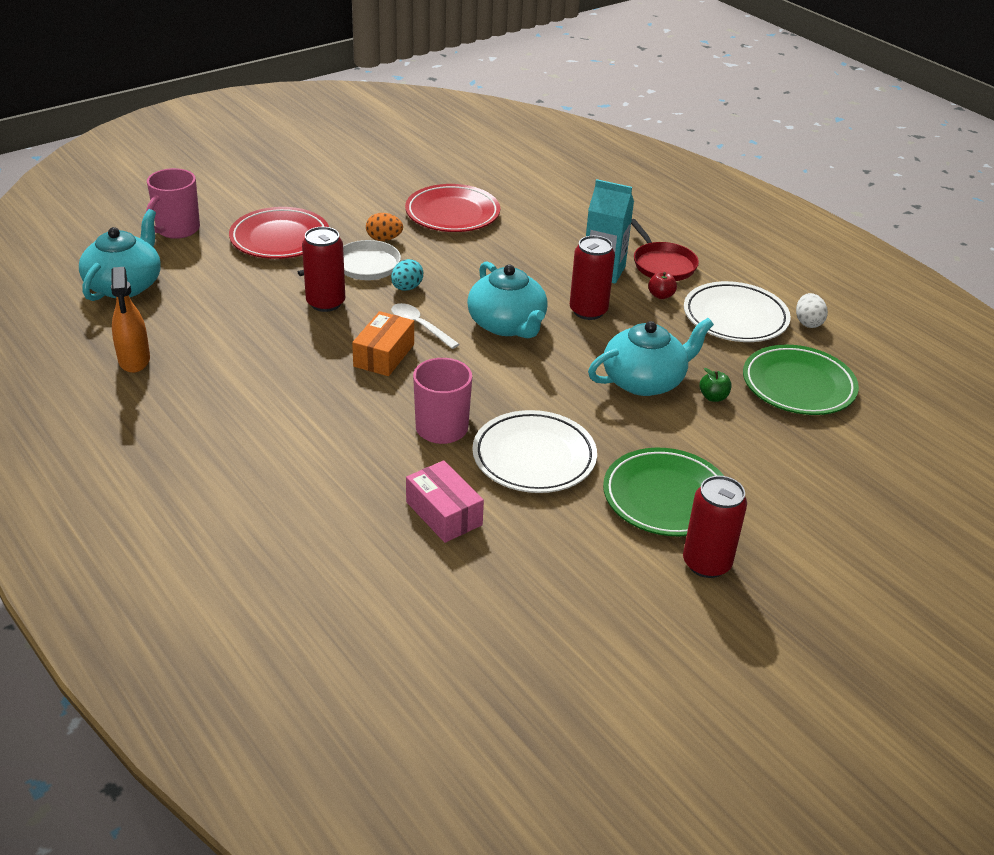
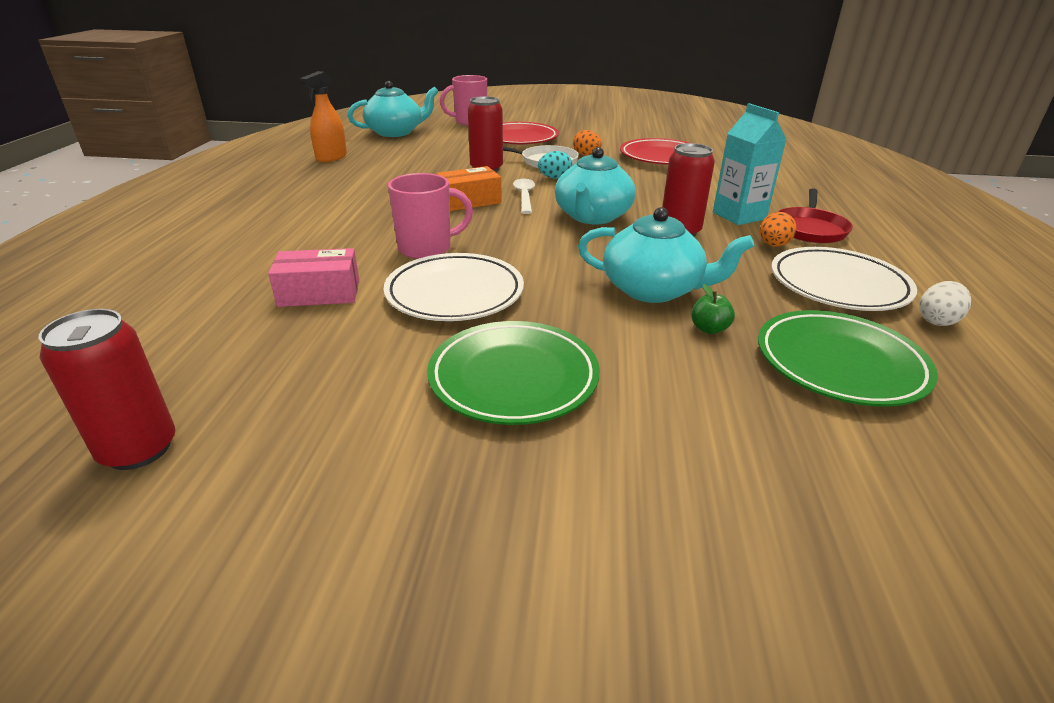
camera: 45 degrees right, 5 degrees down
pink box [406,460,484,543] -> pink box turned 75 degrees clockwise [268,248,359,307]
red apple [648,271,677,299] -> orange egg [760,212,796,247]
red can [683,476,747,578] -> red can moved to [38,309,175,470]

